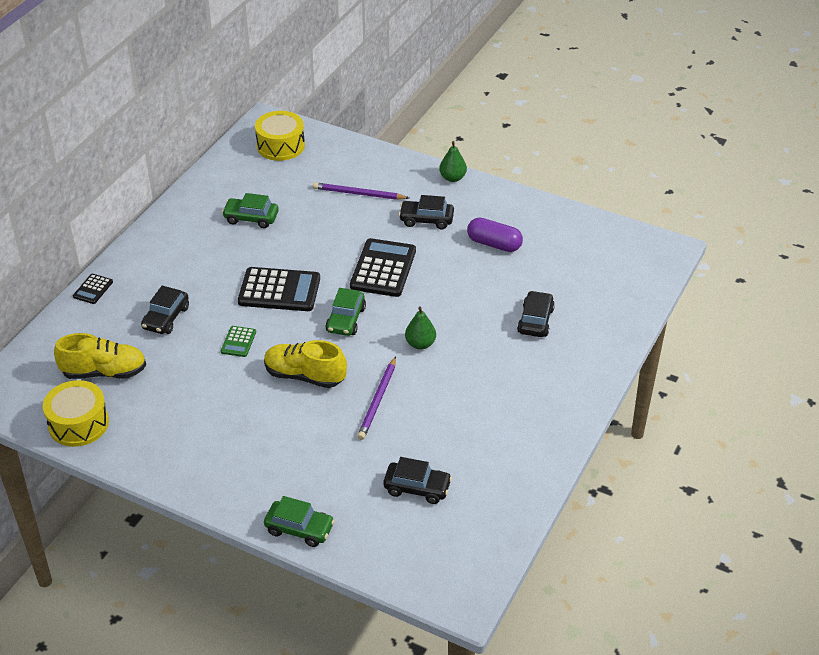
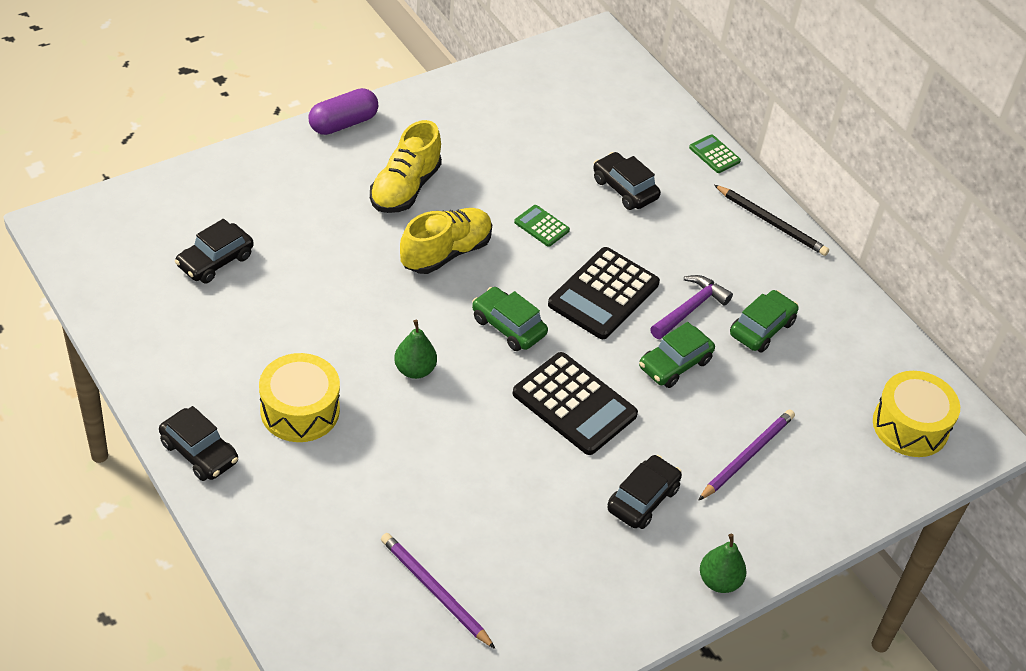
camera: 115 degrees right, 5 degrees up
yellow drum [43,380,109,447] -> yellow drum moved to [259,353,340,442]
yellow shoe [54,333,146,379] -> yellow shoe moved to [370,120,442,213]
black calculator [73,274,113,304] -> green calculator [689,134,741,173]
green car [264,496,335,547] -> green car moved to [639,322,715,388]
purple pencil [357,357,396,440] -> purple pencil moved to [381,533,495,649]
purple capsule [467,217,523,252] -> purple capsule moved to [309,88,378,135]
black car [517,291,555,337] -> black car moved to [159,406,238,481]
none -> purple hammer [650,275,733,339]
none -> black pencil [714,185,829,256]

